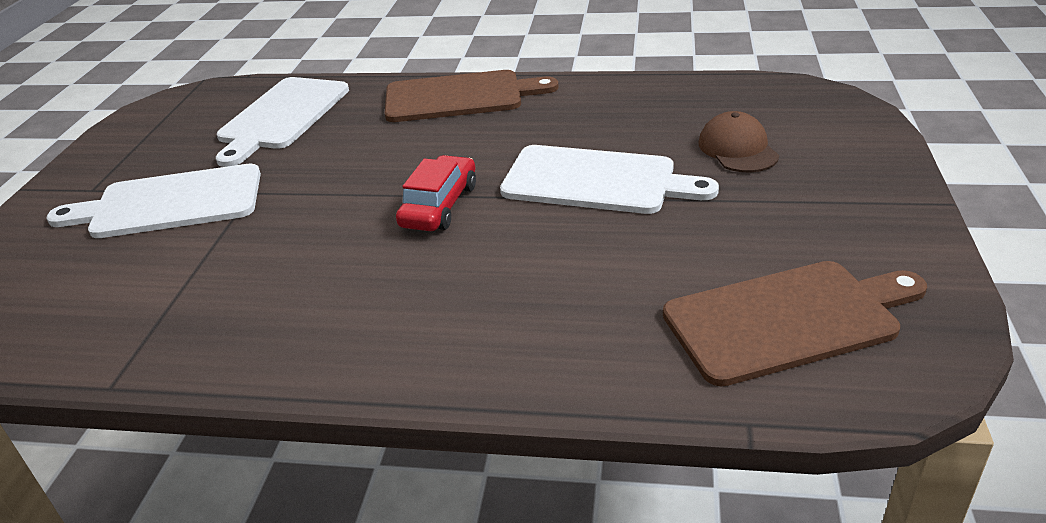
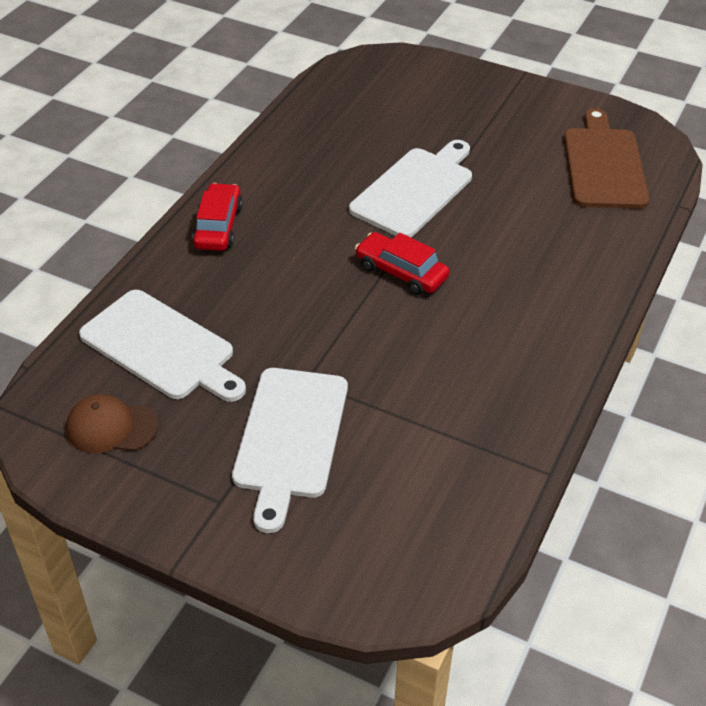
camera: 75 degrees left, 10 degrees up
brown cutting board [385,70,559,122] -> red car [192,183,243,251]
brown cap [699,111,779,172] -> brown cap moved to [66,394,158,453]

